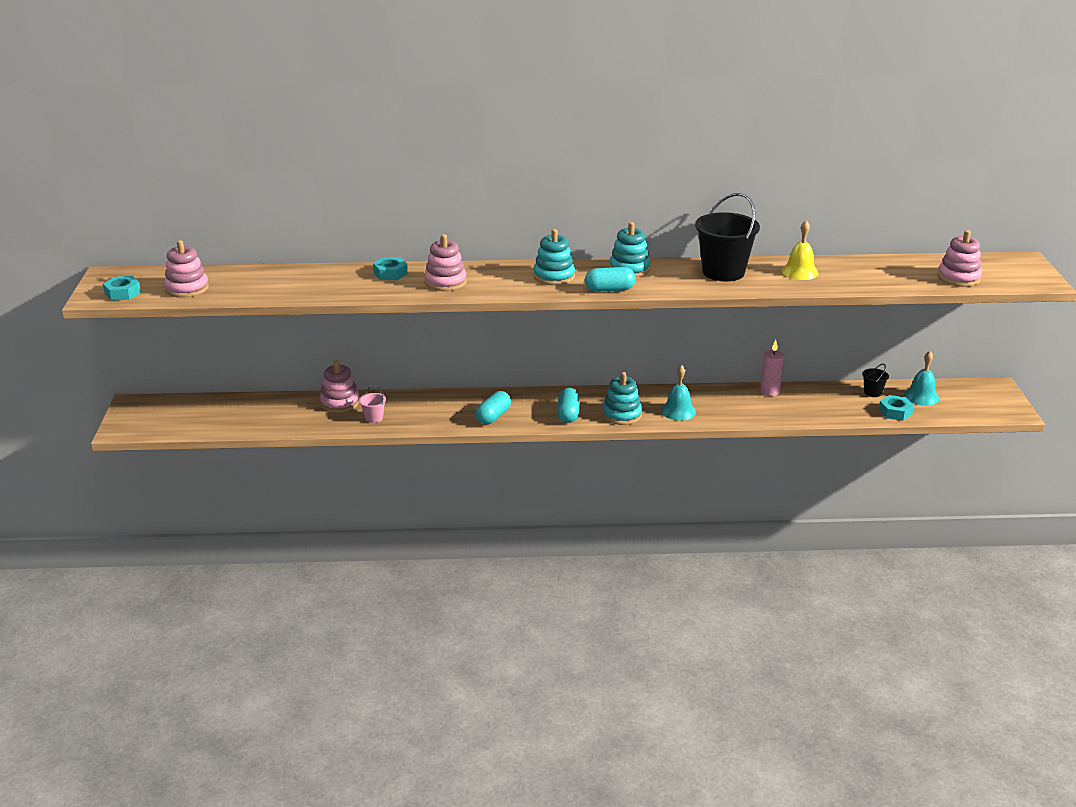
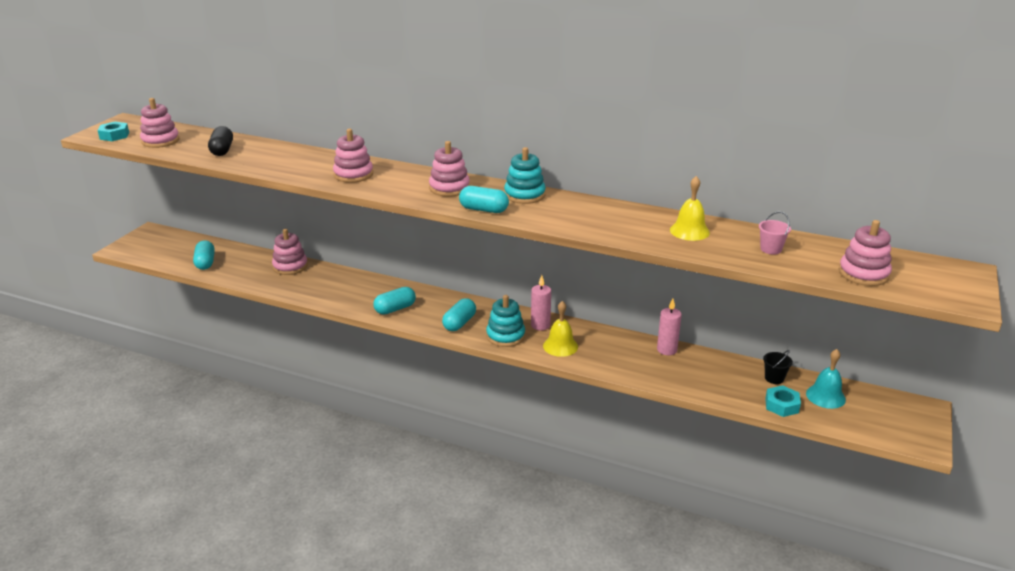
camera: 25 degrees right, 0 degrees up
pink bucket [359,386,386,423] -> pink bucket moved to [759,212,791,255]
turquoise nut [373,257,408,280] -> none
turquoise stacking toy [533,229,575,285] -> pink stacking toy [429,141,470,197]
turquoise bell [661,365,696,421] -> yellow bell [543,301,578,357]
black bucket [695,193,760,281] -> none
none -> turquoise capsule [193,240,215,270]
none -> black capsule [208,126,233,156]
none -> pink candle [531,275,551,331]

